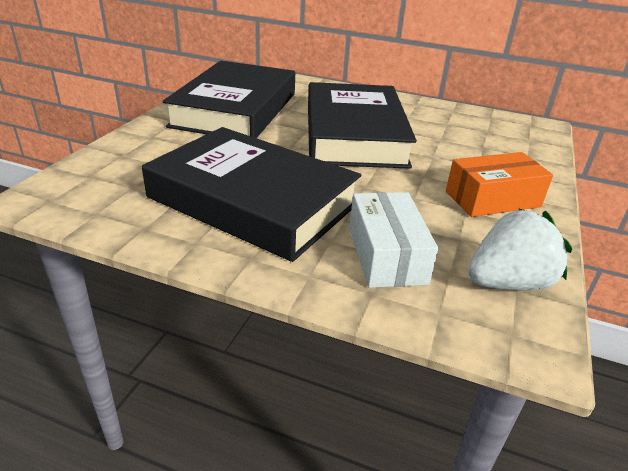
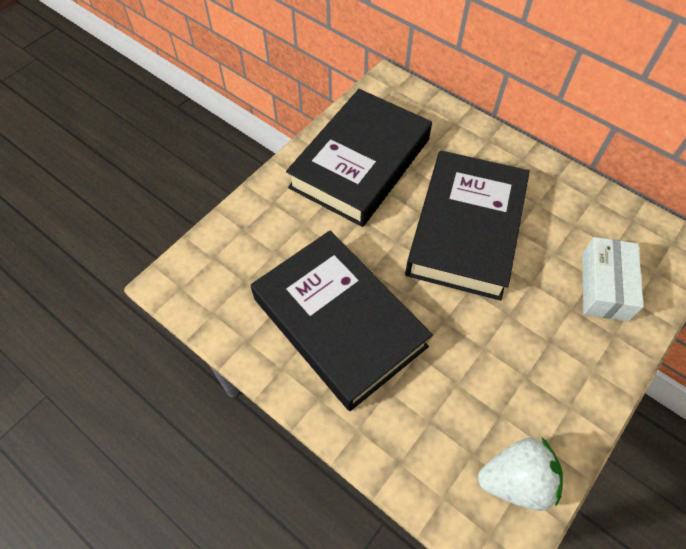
camera: 20 degrees right, 25 degrees up
white box [349,192,438,288] -> white box moved to [582,237,644,322]
orange box [446,152,553,217] -> none

